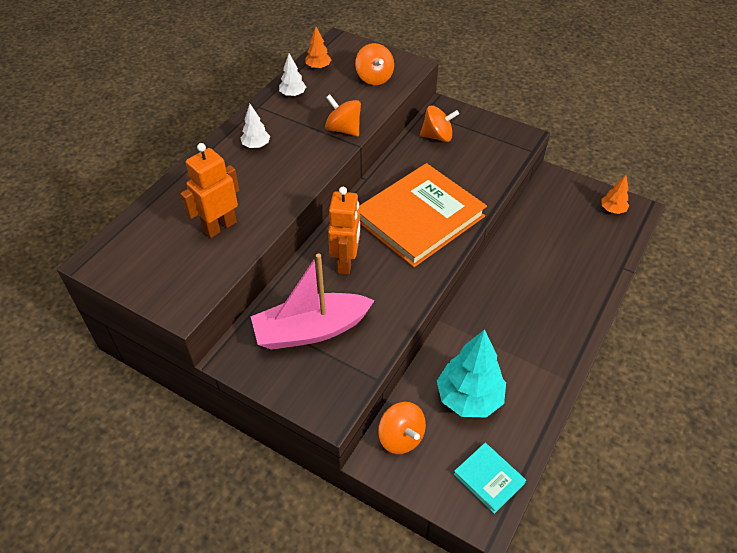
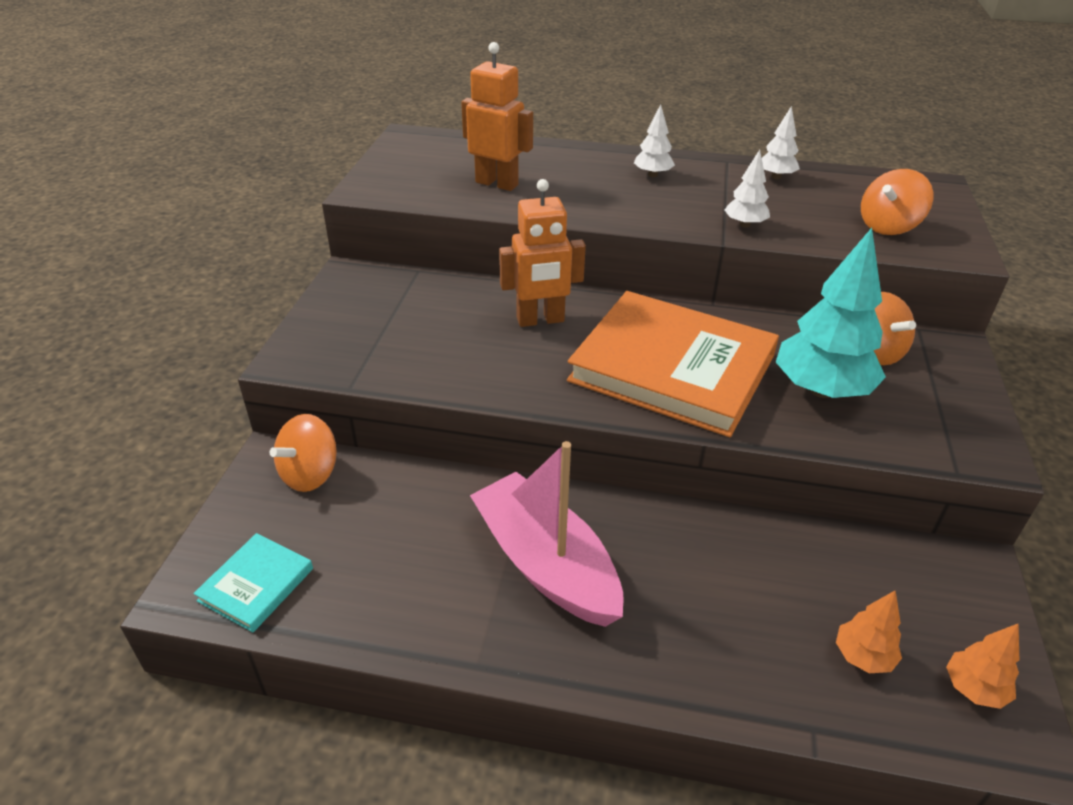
camera: 70 degrees right, 10 degrees down
pink boat [250,253,375,350] -> pink boat moved to [470,441,624,627]
orange tree [305,27,332,70] -> orange tree moved to [836,590,902,673]
orange spinning top [325,95,361,136] -> white tree [725,150,770,228]
turquoise tree [437,329,506,417] -> turquoise tree moved to [776,228,886,398]

